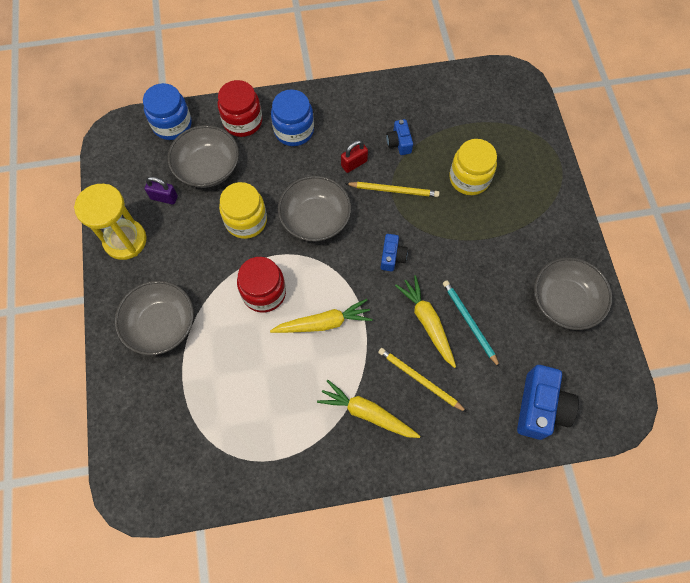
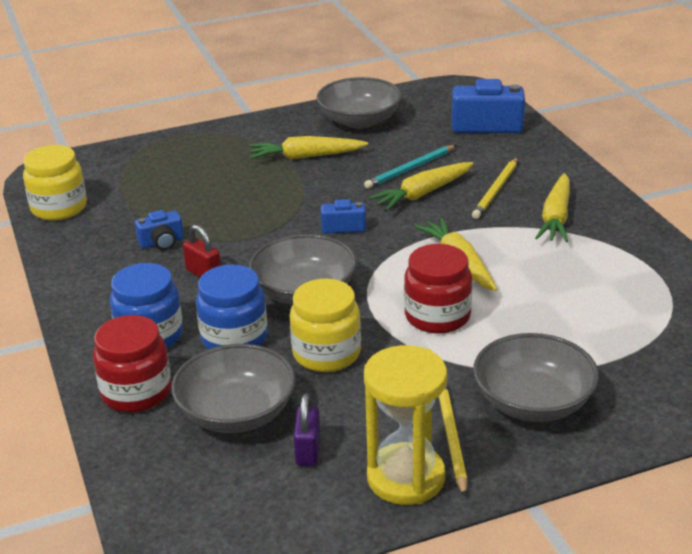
camera: 100 degrees left, 35 degrees down
blue jar [143,83,192,140] -> blue jar moved to [196,264,267,349]
yellow pencil [345,182,440,197] -> yellow pencil moved to [439,384,467,497]
yellow jar [449,139,497,195] -> yellow jar moved to [23,145,87,221]
none -> yellow carrot [249,136,368,159]

